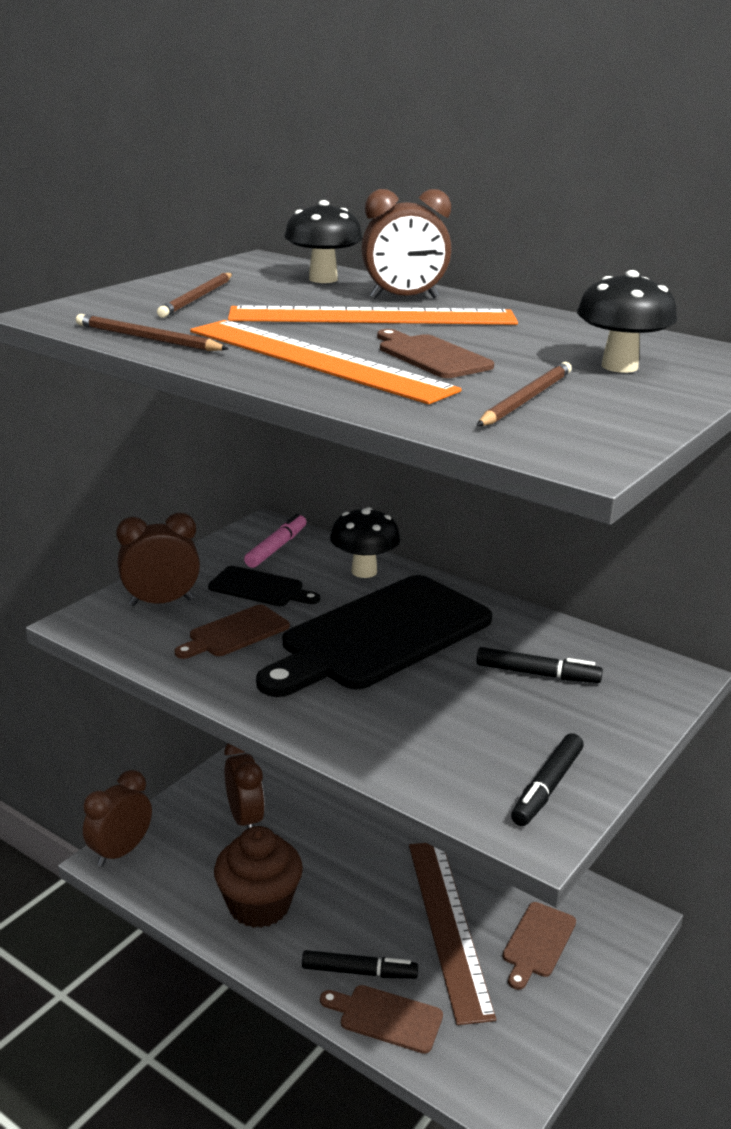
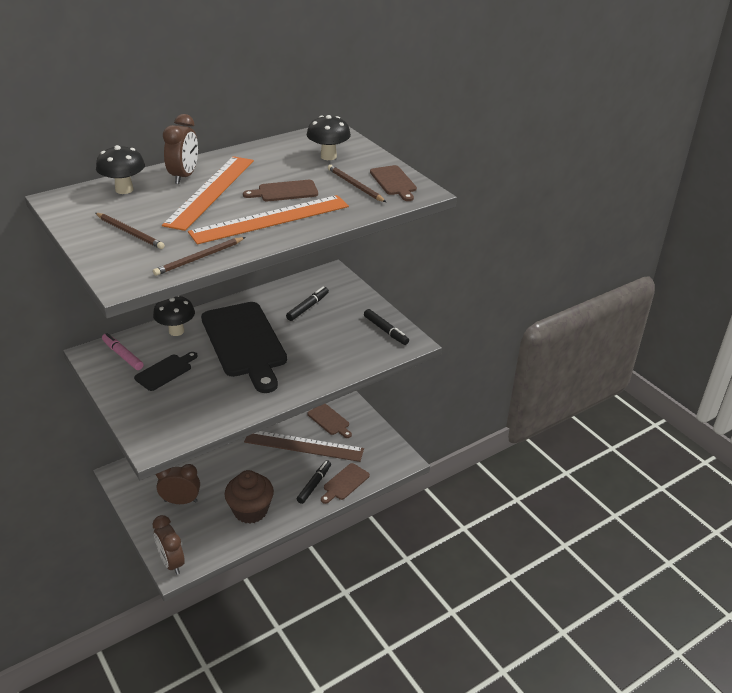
camera: 70 degrees left, 10 degrees up
brown clock [116,513,200,606] -> none
brown cutting board [175,605,290,659] -> brown cutting board moved to [370,165,417,201]

